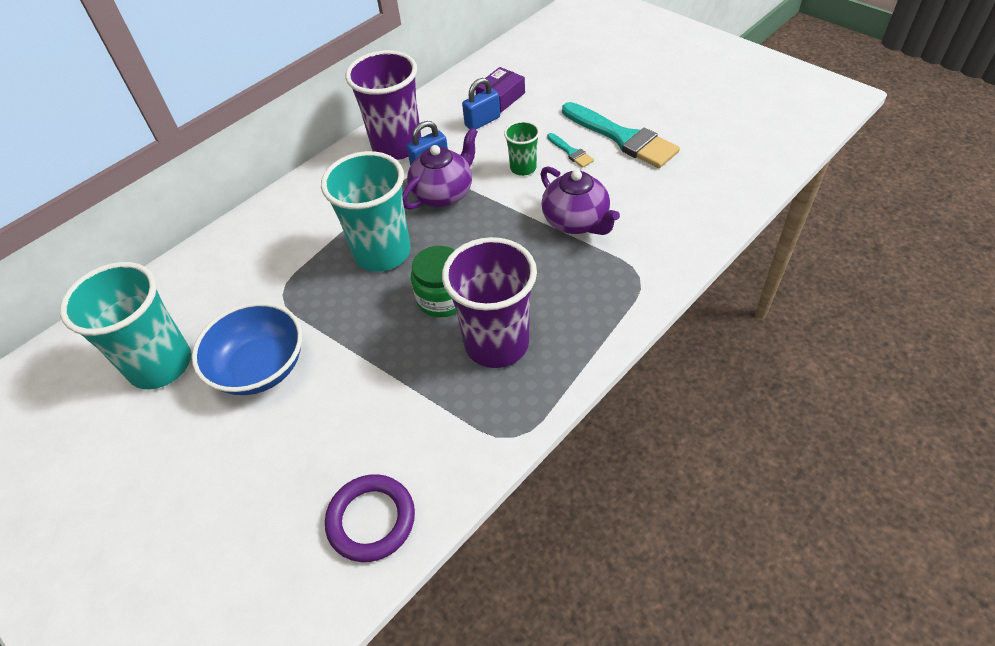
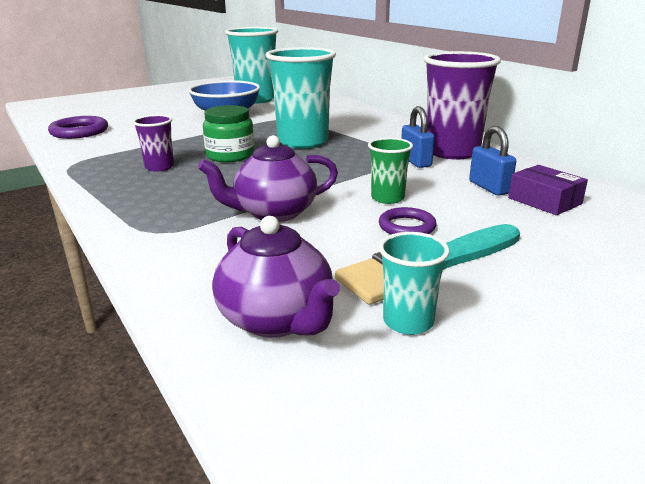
camera: 100 degrees right, 25 degrees down
purple teapot [402,128,478,210] -> purple teapot moved to [212,216,340,338]
purple cup [442,237,537,368] -> purple cup [133,115,174,171], size x0.50
turquoise brush [547,133,594,168] -> purple ring [379,207,437,234]
none -> turquoise cup [379,232,449,335]

